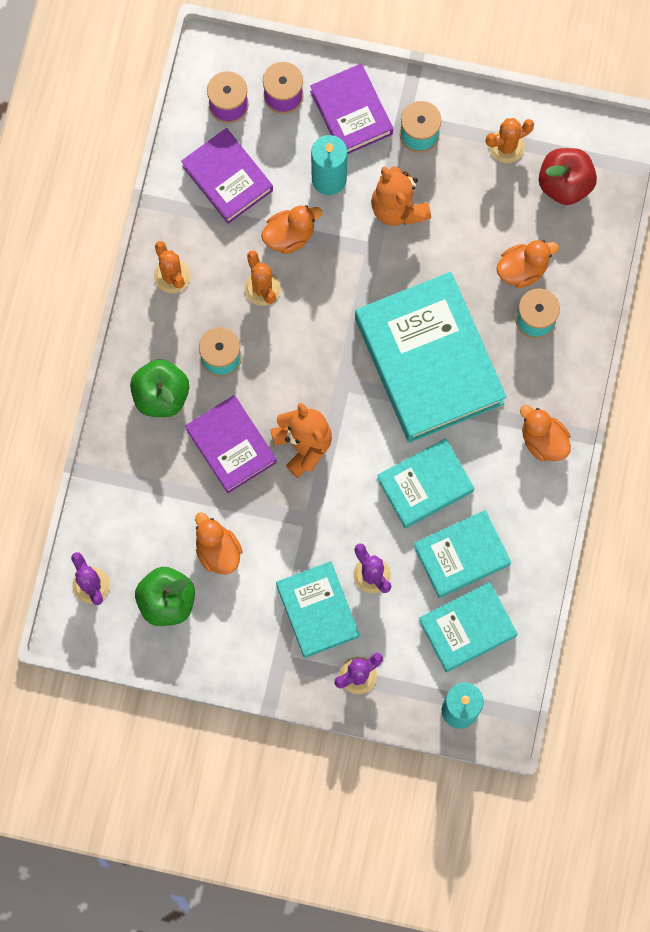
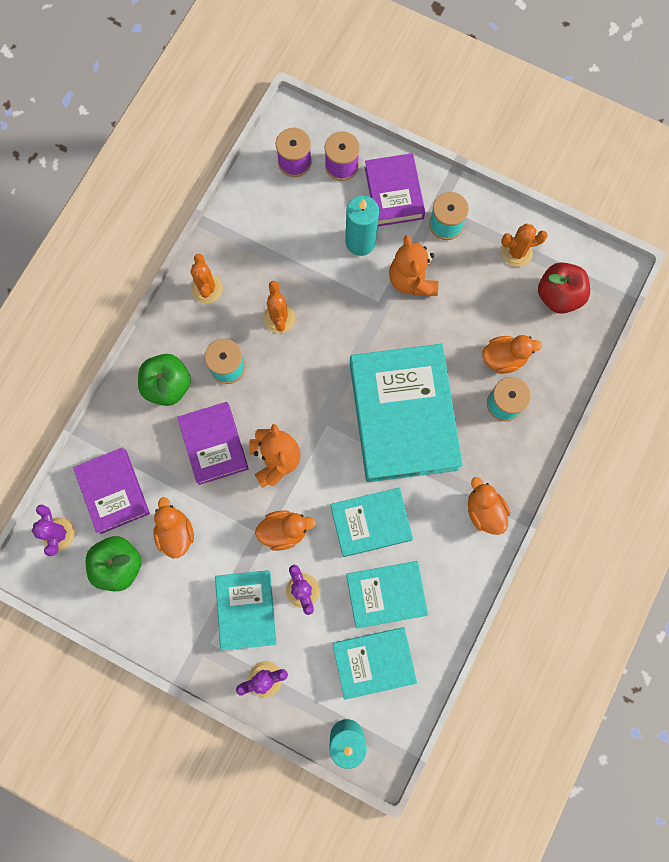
camera: 15 degrees right, 0 degrees up
purple book [181,128,273,224] -> purple book moved to [73,448,150,534]
orange duck [261,205,322,254] -> orange duck moved to [255,510,316,551]

